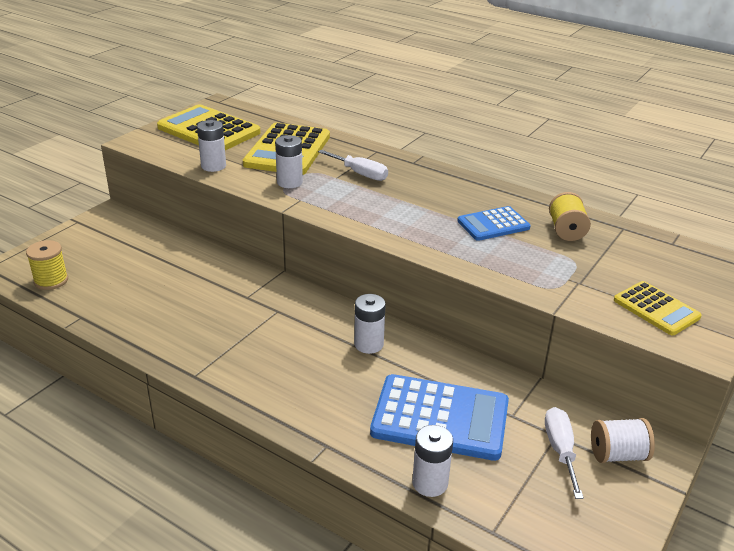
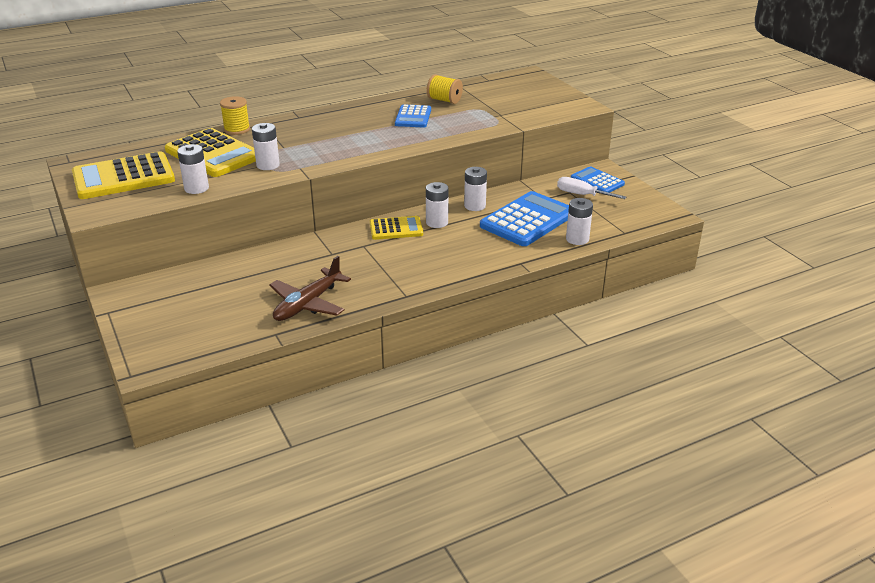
camera: 60 degrees left, 0 degrees up
yellow spool [26,240,68,290] -> yellow spool moved to [220,96,250,135]
white screwdriver [318,150,388,181] -> none
white spool [591,418,655,463] -> blue calculator [571,166,625,193]
yellow calculator [614,281,702,335] -> yellow calculator moved to [370,216,423,240]
none -> brown plane [269,256,351,321]
none -> white battery [464,167,487,211]

